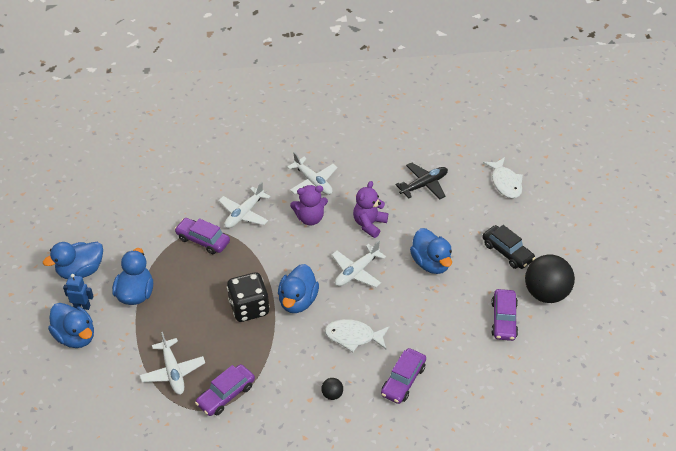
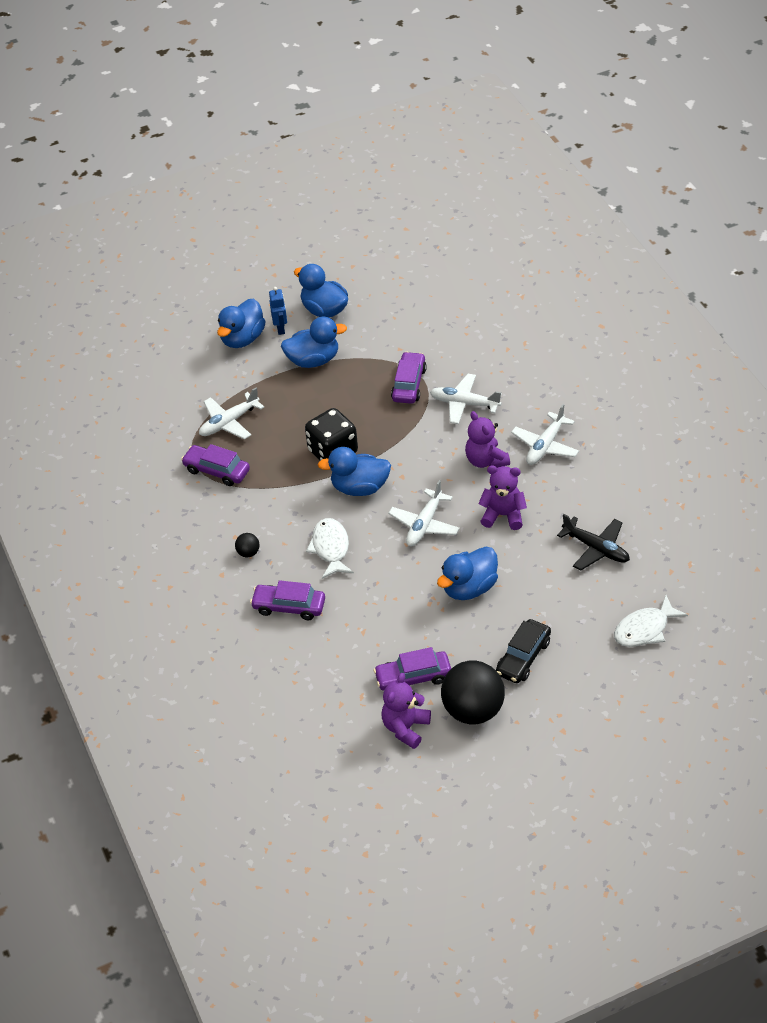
camera: 75 degrees right, 0 degrees up
white plane [332,240,386,287] -> white plane turned 90 degrees counterclockwise [388,480,460,547]
none -> purple teddy bear [382,673,431,749]

